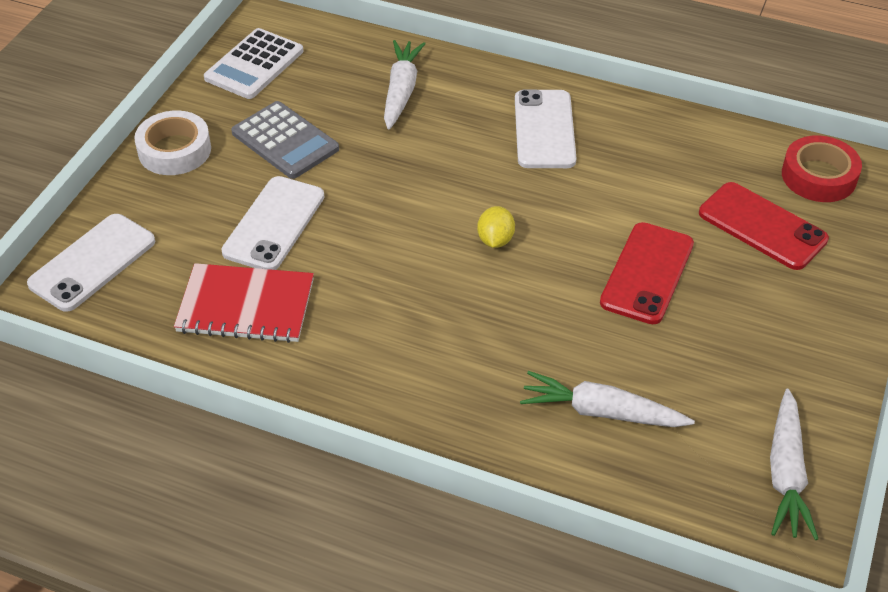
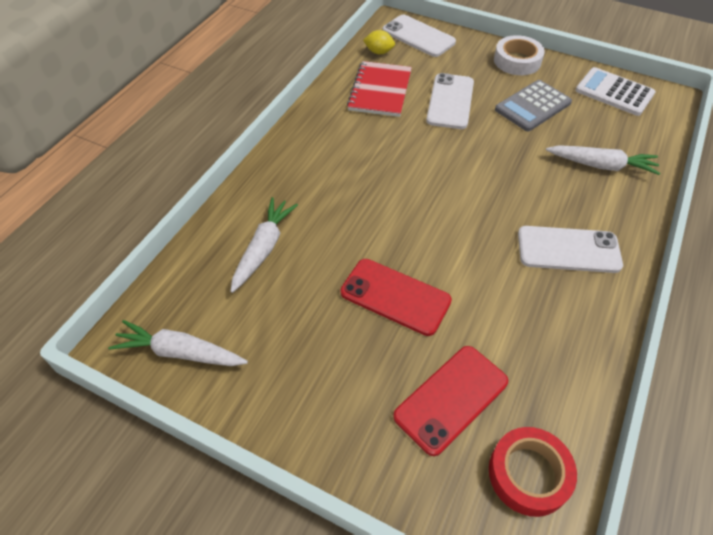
camera: 95 degrees right, 5 degrees up
white phone [221,176,324,270] -> white phone turned 75 degrees clockwise [426,73,474,129]
yellow lemon [477,206,515,248] -> yellow lemon moved to [363,30,395,54]

